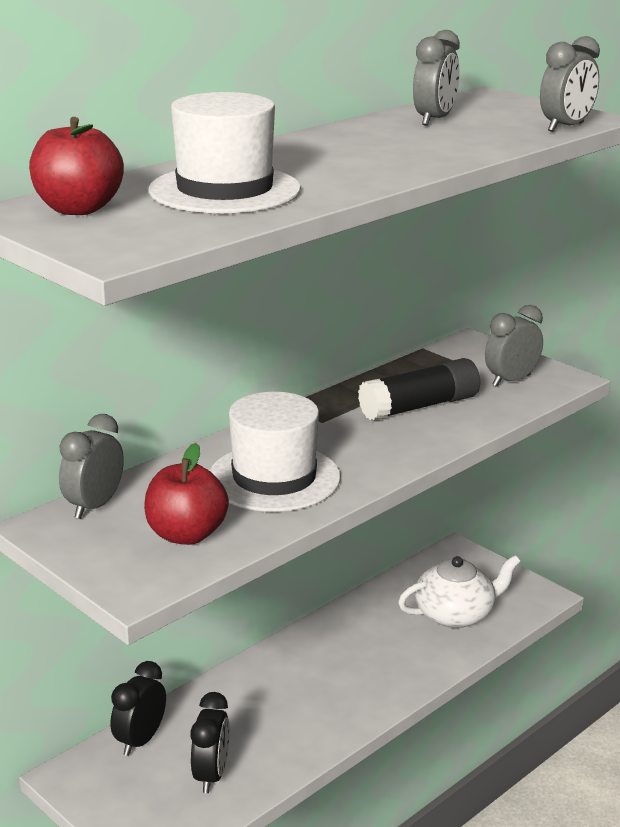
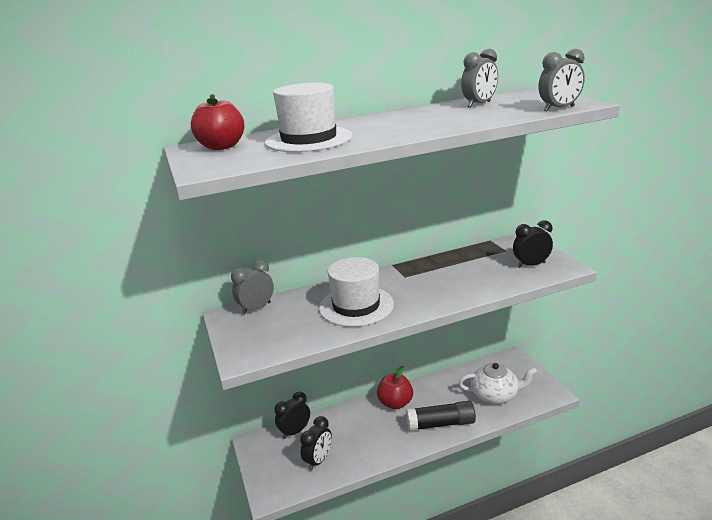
camera: 25 degrees right, 0 degrees up
red apple [144,443,229,545] -> red apple moved to [377,366,413,409]
black glue stick [358,358,480,421] -> black glue stick moved to [406,401,476,431]
grey clock [485,305,543,387] -> black clock [513,220,553,268]

